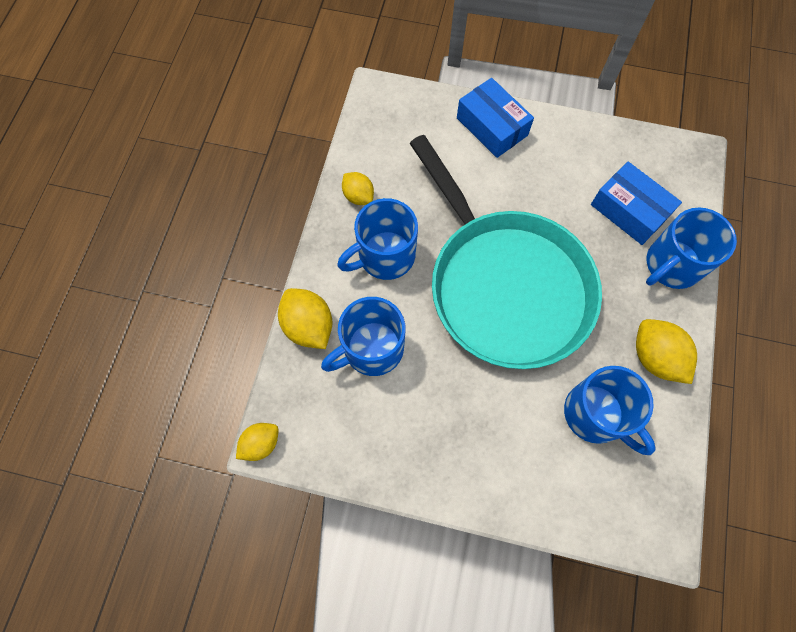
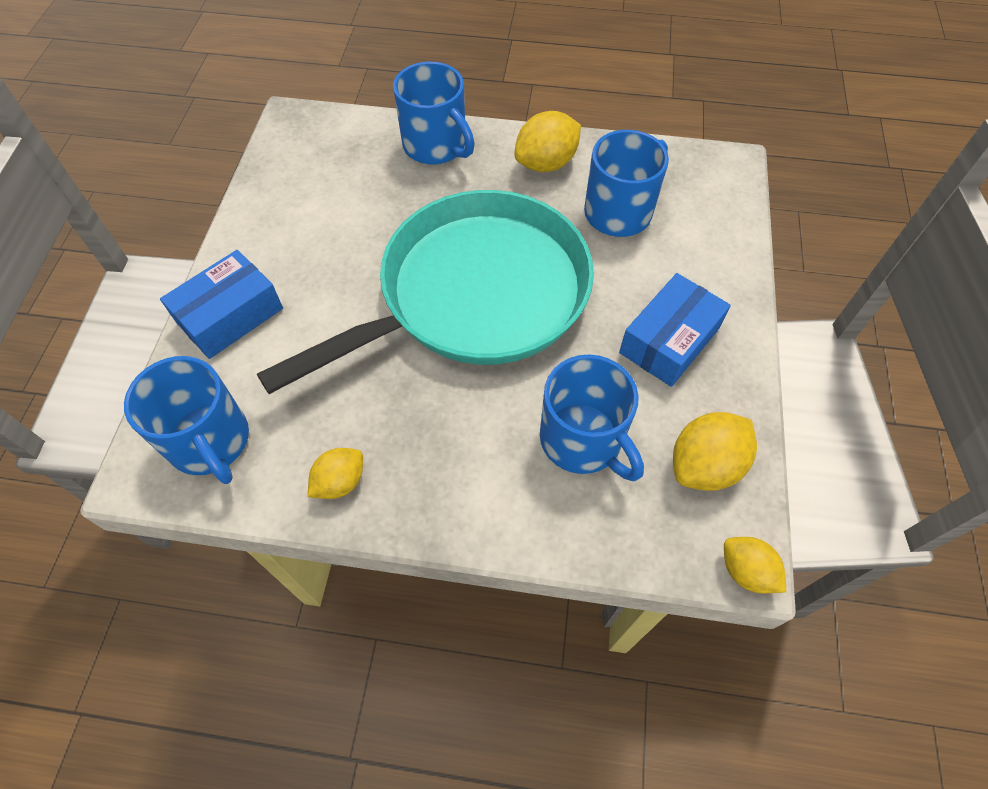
camera: 95 degrees left, 10 degrees down
yellow lemon [278,288,333,349] -> yellow lemon moved to [673,412,757,491]
blue mug [337,198,418,280] -> blue mug moved to [124,356,249,484]
blue box [591,162,682,245] -> blue box moved to [619,273,731,387]

